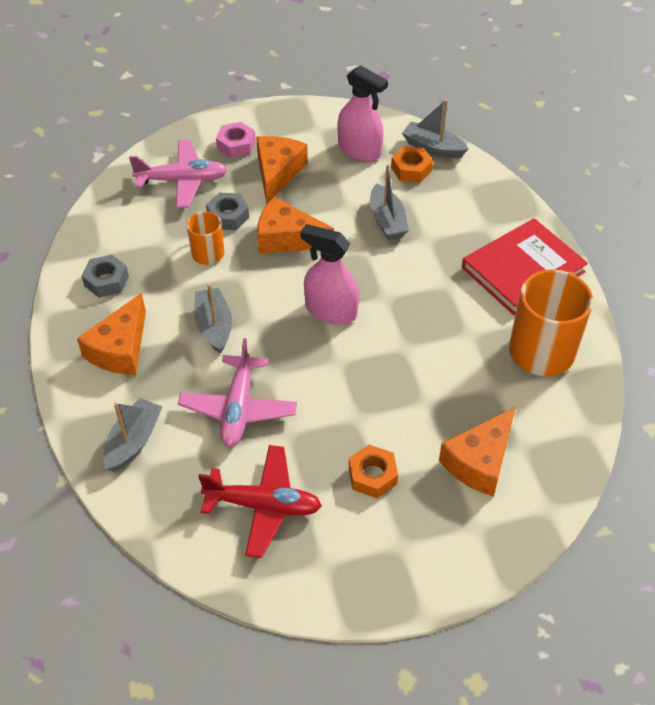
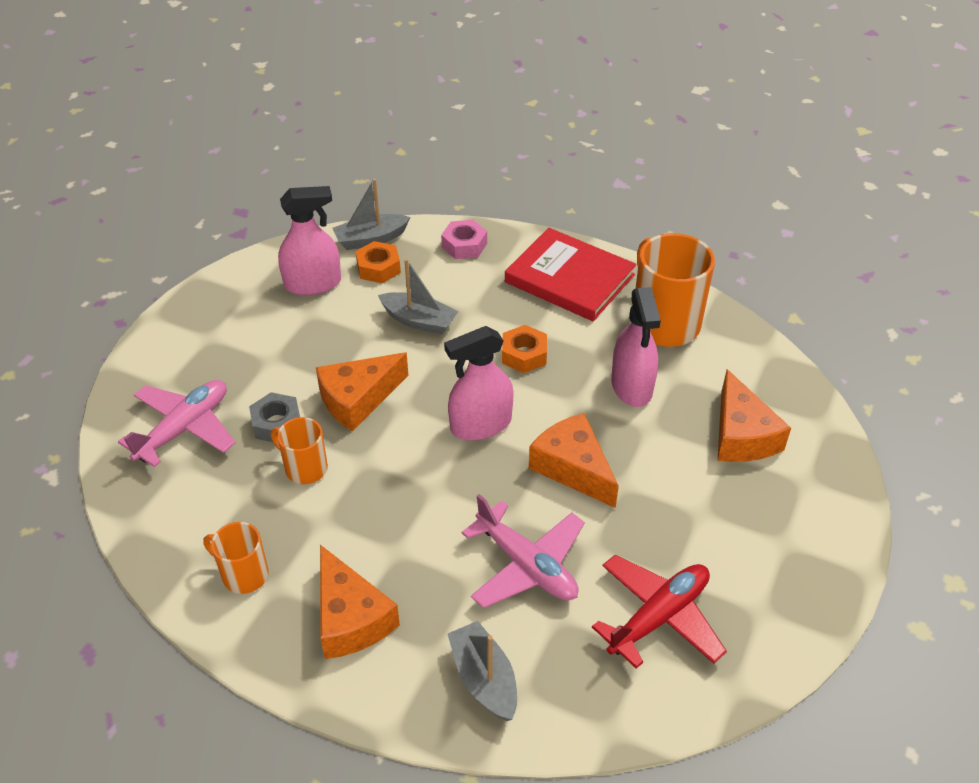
camera: 50 degrees left, 5 degrees down
grey nut [81,255,129,297] -> orange mug [203,522,269,594]
grey boat [194,284,232,354] -> none
pink nut [216,122,256,158] -> pink nut moved to [441,220,487,259]
orange cheese [256,136,308,203] -> orange cheese moved to [529,413,619,508]
orange nut [349,444,398,498] -> orange nut moved to [502,325,547,373]
red book [462,218,588,315] -> red book turned 60 degrees counterclockwise [505,228,636,321]
none -> pink spray bottle [611,287,661,407]

